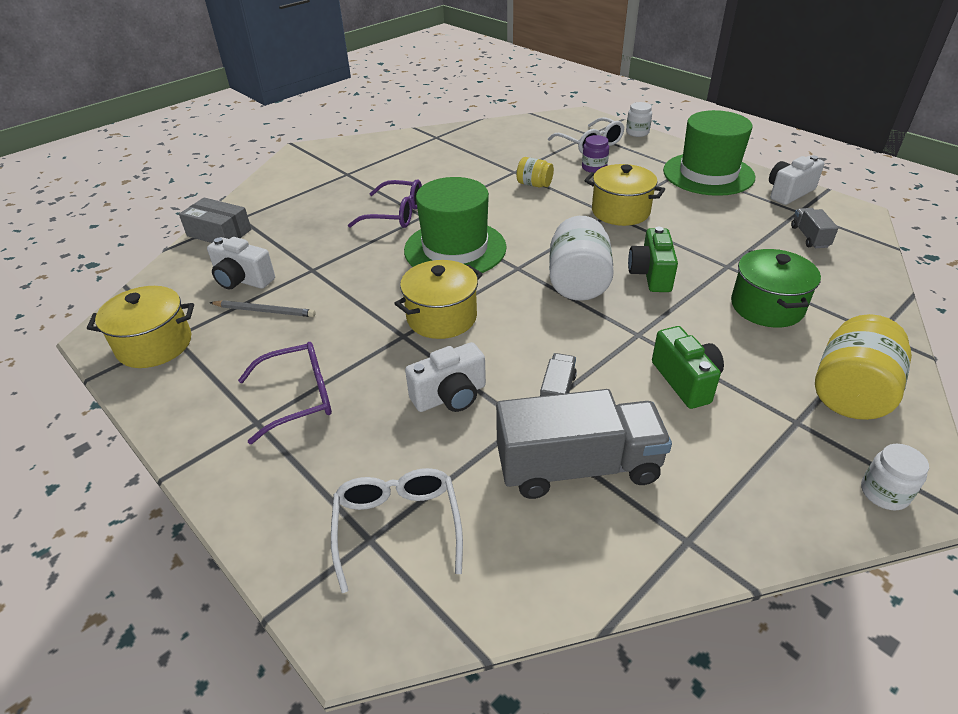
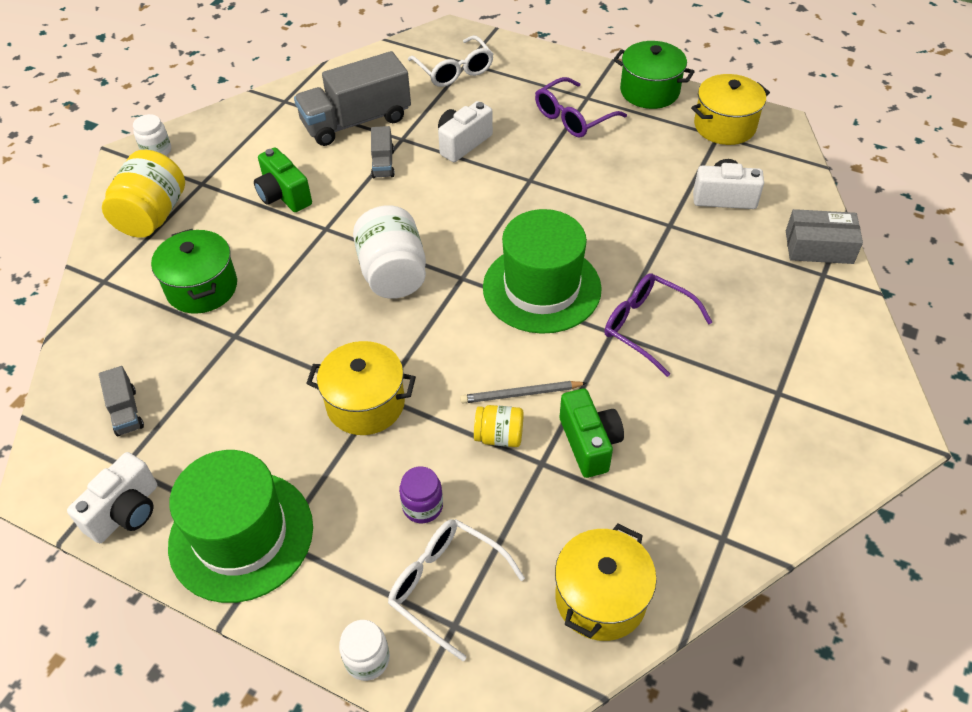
camera: 160 degrees right, 10 degrees up
grey pencil [209,300,316,317] -> grey pencil moved to [460,381,587,404]
purple glasses [348,179,422,228] -> purple glasses turned 45 degrees clockwise [605,273,712,377]
yellow pot [394,260,483,339] -> yellow pot moved to [555,524,657,641]
green camera [628,227,678,292] -> green camera moved to [560,389,624,478]
none -> green pot [613,41,695,109]

